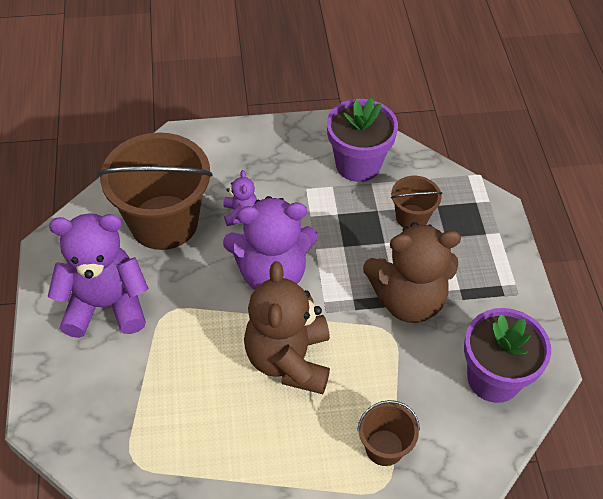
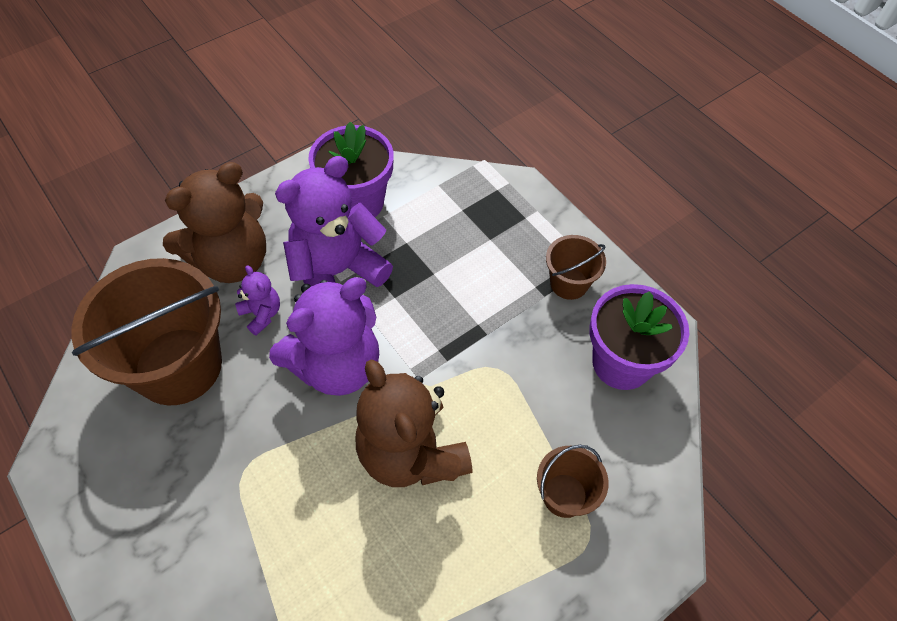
camera: 30 degrees left, 5 degrees up
purple teddy bear [48,213,149,338] -> purple teddy bear moved to [275,156,393,287]
brown teddy bear [363,222,461,323] -> brown teddy bear moved to [163,162,266,283]
brown bucket [391,176,443,228] -> brown bucket moved to [546,235,606,300]

